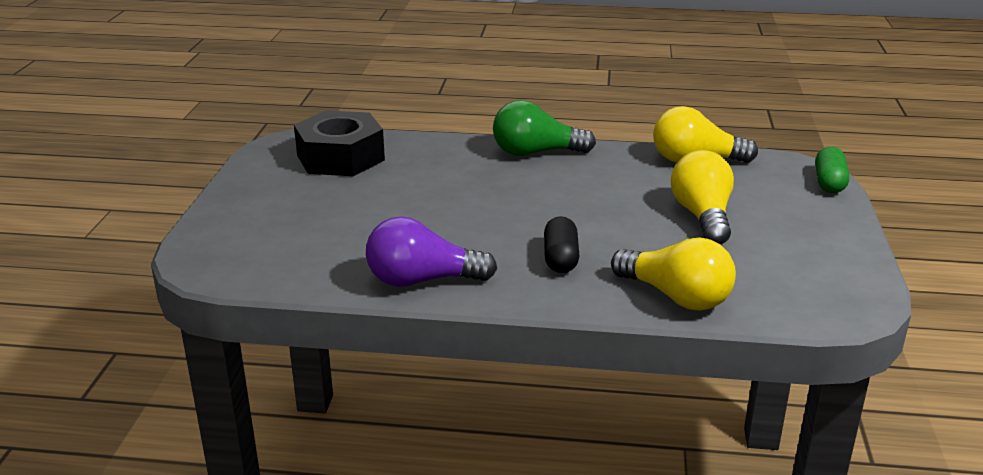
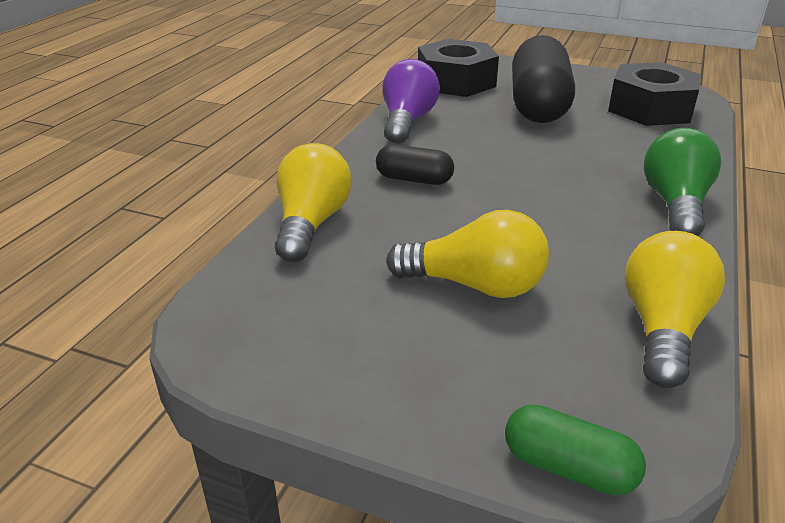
camera: 105 degrees right, 5 degrees up
yellow light bulb [611,237,736,311] -> yellow light bulb turned 135 degrees clockwise [275,143,352,262]
none -> black nut [418,39,499,97]
none -> black capsule [512,35,575,123]

